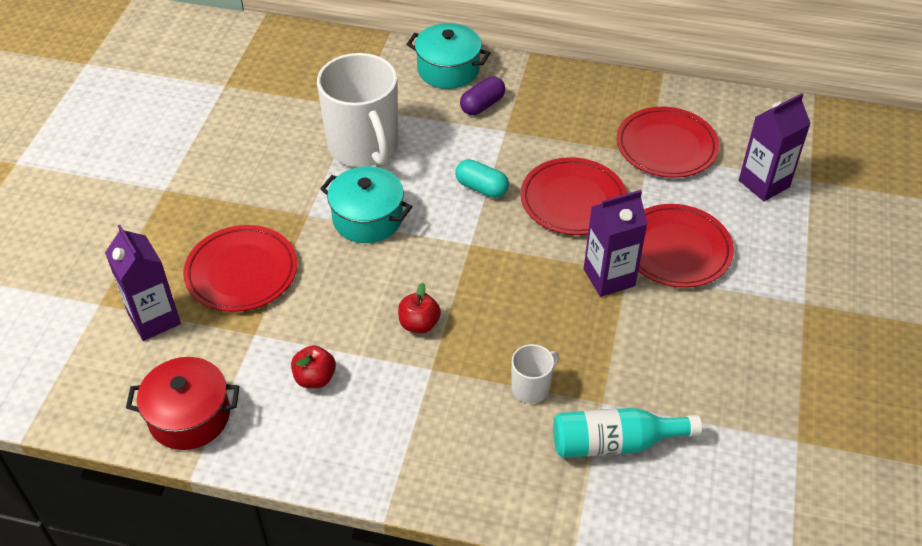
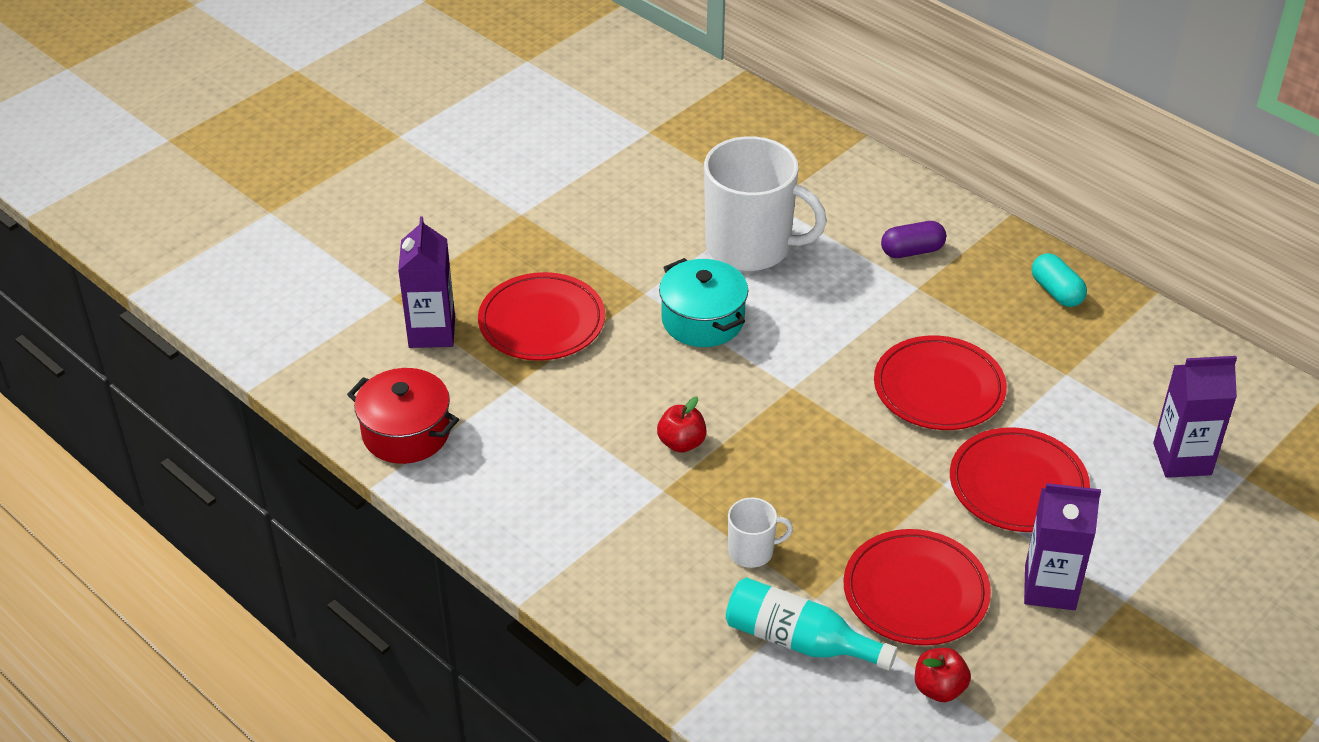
camera: 30 degrees right, 5 degrees down
red apple [291,345,336,388] -> red apple moved to [915,648,971,702]
white mug [317,53,399,167] -> white mug turned 75 degrees counterclockwise [704,136,827,271]
turquoise pot [406,23,490,89] -> none
turquoise capsule [455,159,509,198] -> turquoise capsule moved to [1032,253,1087,307]
purple carton [584,190,647,297] -> purple carton moved to [1024,483,1101,610]
red plate [616,107,719,178] -> red plate moved to [843,529,991,646]

